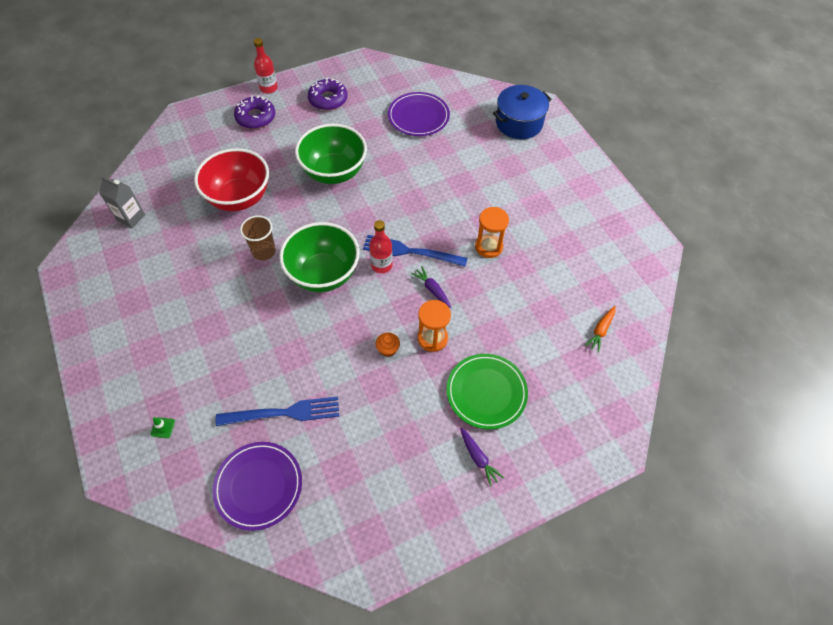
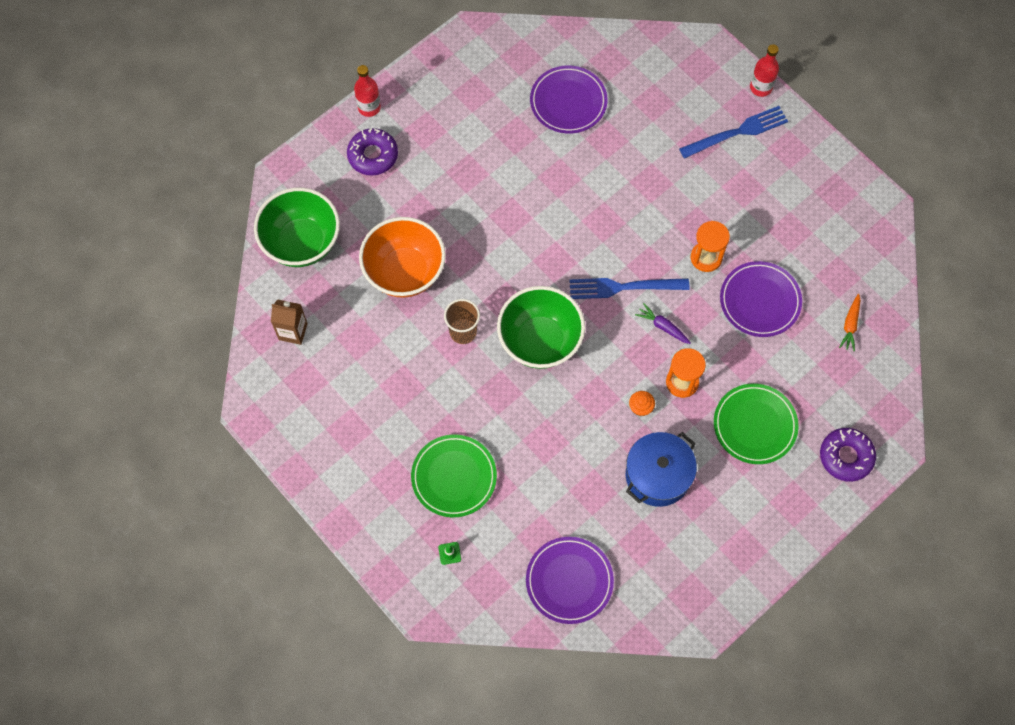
camera: 15 degrees left, 10 degrees up
grey carton [99,177,145,228] -> brown carton [271,299,308,345]
red bowl [194,148,269,211] -> orange bowl [359,217,446,298]
blue fork [216,396,339,426] -> blue fork moved to [679,106,788,159]
green bowl [295,124,367,184] -> green bowl moved to [254,188,340,267]
purple donut [308,78,348,110] -> purple donut moved to [820,428,876,482]
red bottle [369,220,393,273] -> red bottle moved to [750,44,779,97]
purple carrot [460,428,504,487] -> none
blue pot [493,85,552,139] -> blue pot moved to [626,432,697,507]
none -> green plate [411,434,497,517]
none -> purple plate [720,261,802,337]

